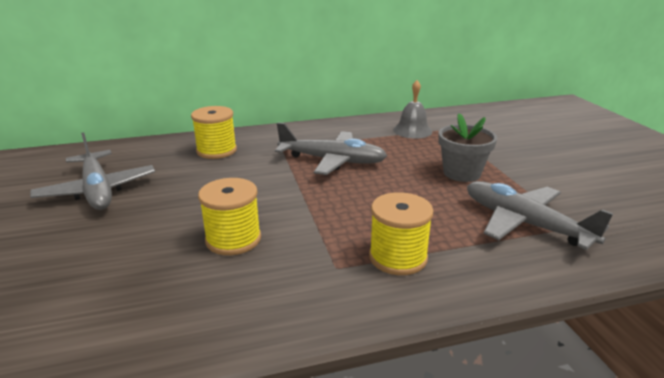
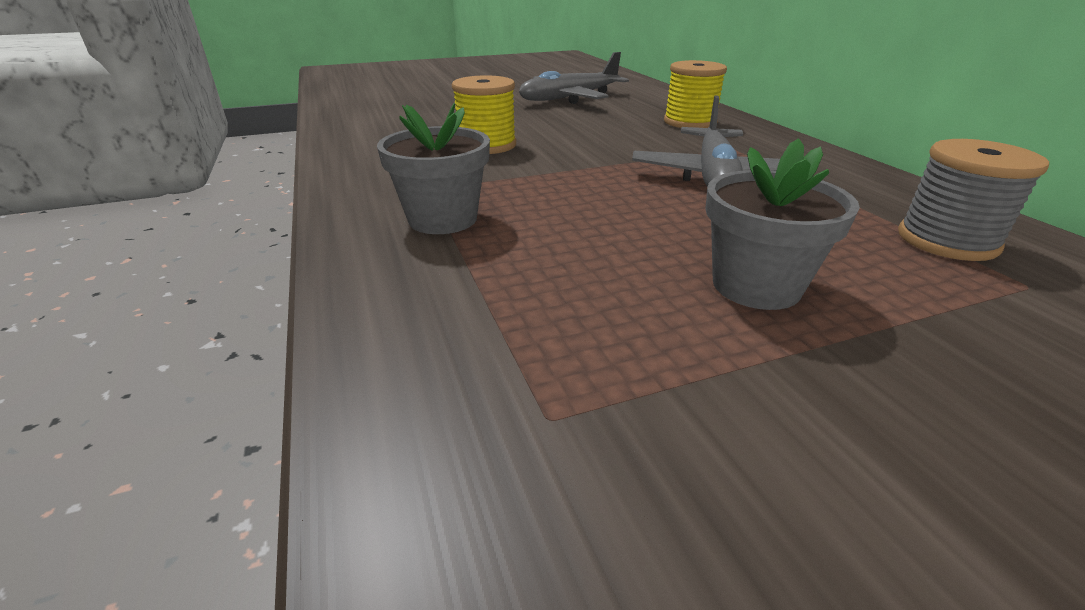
camera: 85 degrees right, 5 degrees up
yellow spool [369,192,434,275] -> grey flower pot [377,103,490,234]
grey bell [393,80,432,139] -> grey spool [898,139,1049,261]
grey plane [467,181,614,250] -> none

